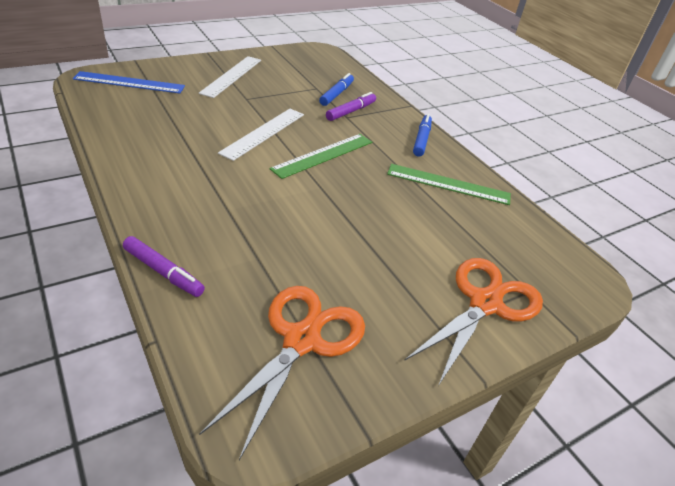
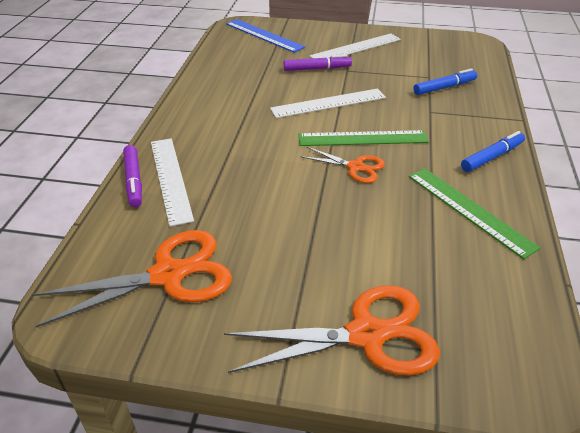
camera: 45 degrees right, 0 degrees up
purple marker [326,92,376,121] -> purple marker moved to [283,55,352,71]
none -> white ruler [151,138,194,227]
none -> orange scissors [300,147,385,183]

